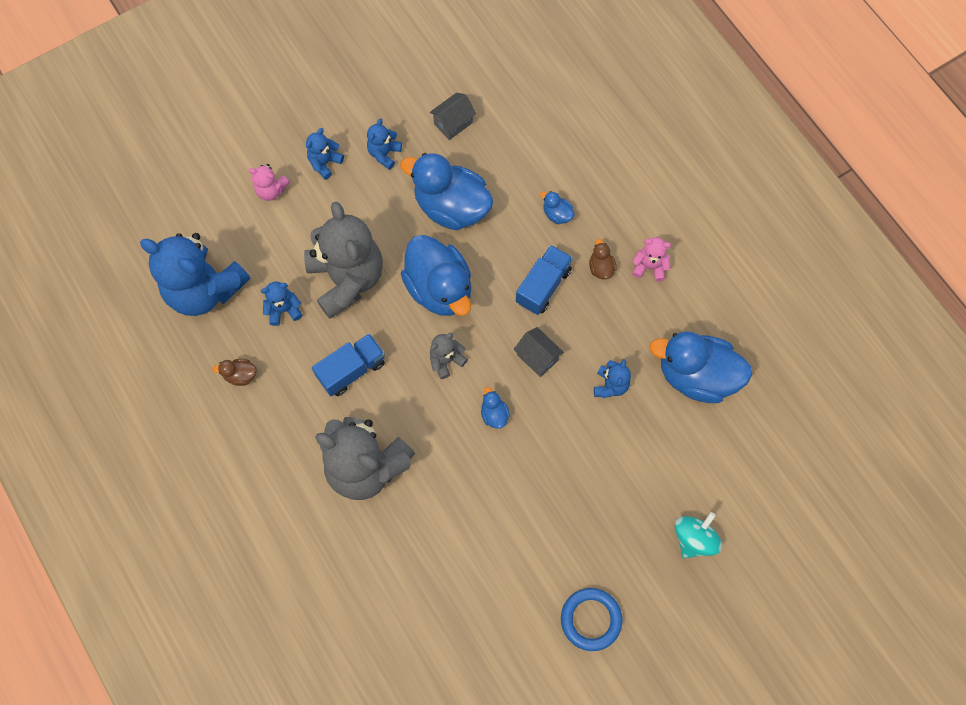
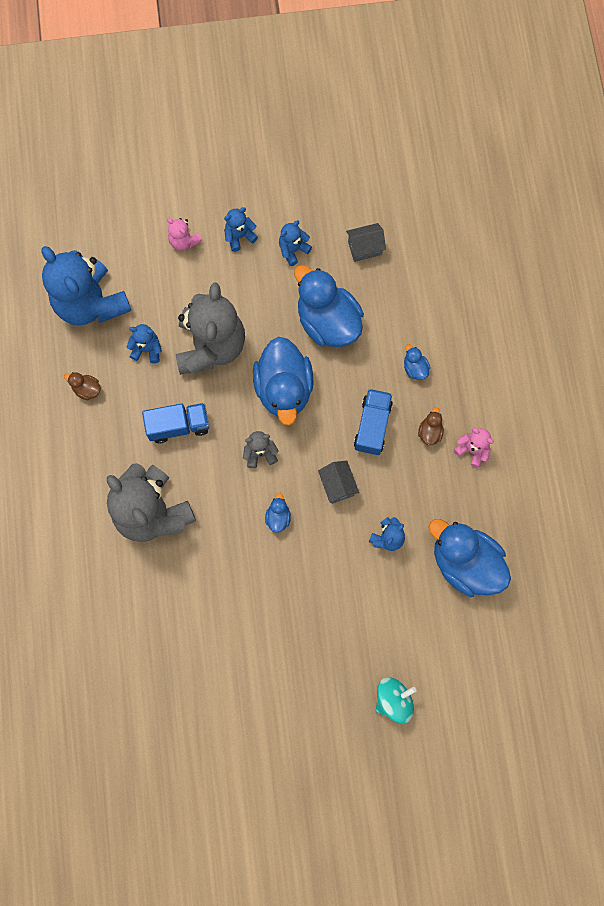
camera: 25 degrees right, 5 degrees up
blue truck [516,245,573,315] -> blue truck turned 45 degrees counterclockwise [354,389,393,455]
blue ring [561,588,622,651] -> none

